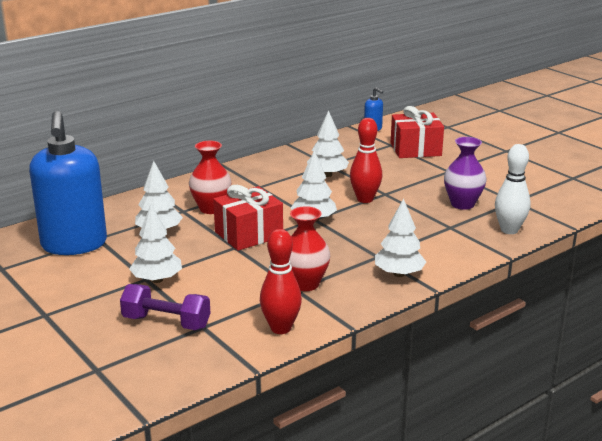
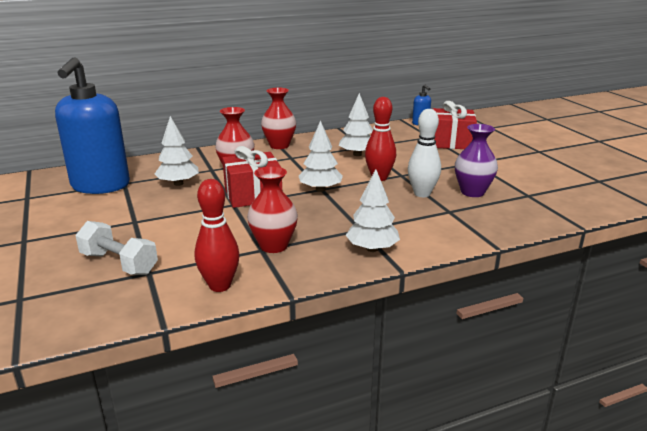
camera: 15 degrees right, 0 degrees up
purple dumbbell [120,284,210,330] -> white dumbbell [76,221,158,275]
white tree [129,205,182,283] -> none
white bowling pin [495,144,531,234] -> white bowling pin moved to [408,109,441,197]
none -> red vase [261,88,296,149]

